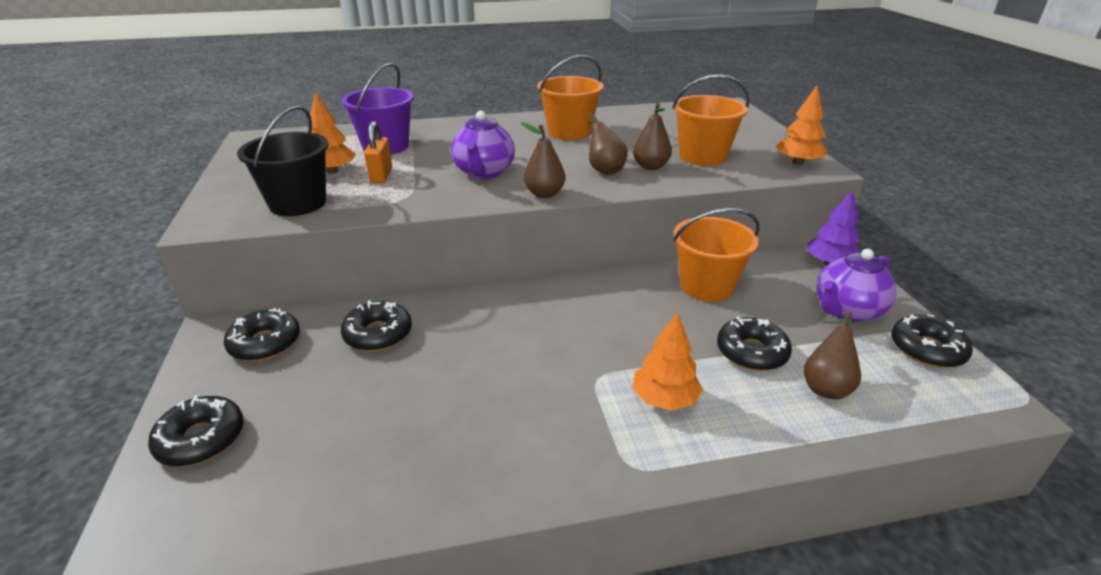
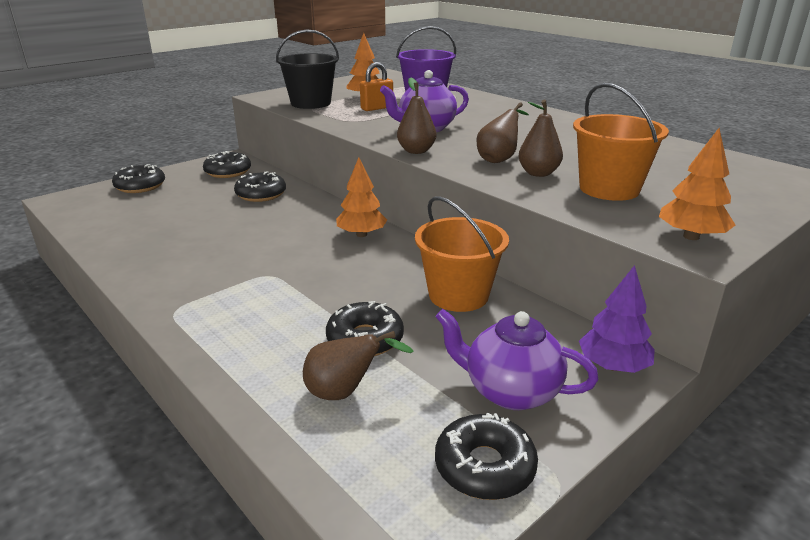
camera: 60 degrees right, 5 degrees down
orange bucket [537,55,604,140] -> none
orange tree [632,312,703,411] -> orange tree moved to [336,157,387,237]

